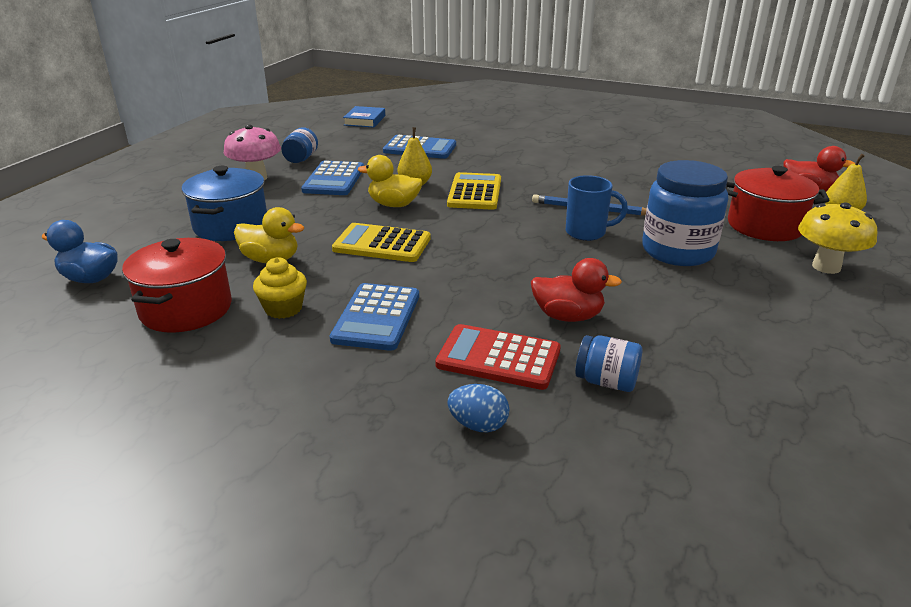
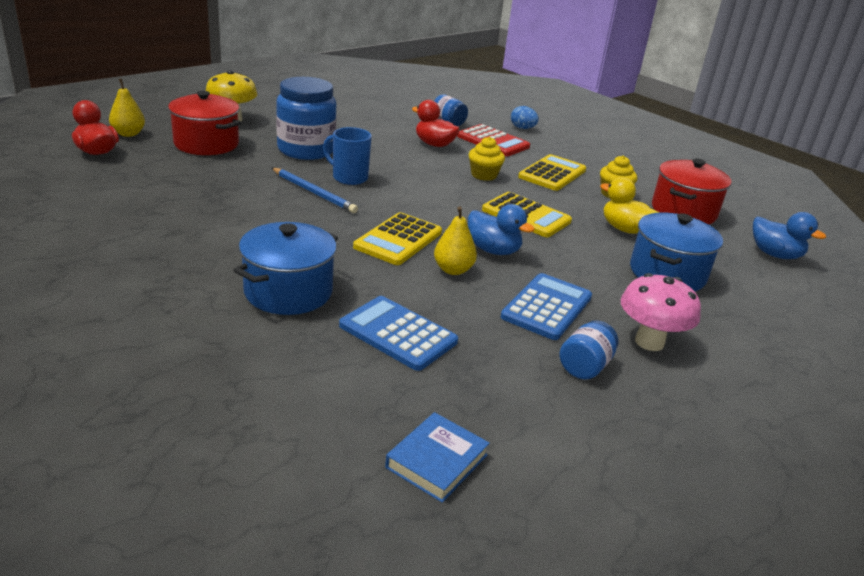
camera: 160 degrees left, 0 degrees up
blue calculator [330,283,419,351] -> yellow calculator [518,154,586,191]
yellow duck [358,155,423,207] -> blue duck [468,204,535,255]
none -> blue pot [233,222,338,315]
none -> yellow cupcake [469,137,505,181]

